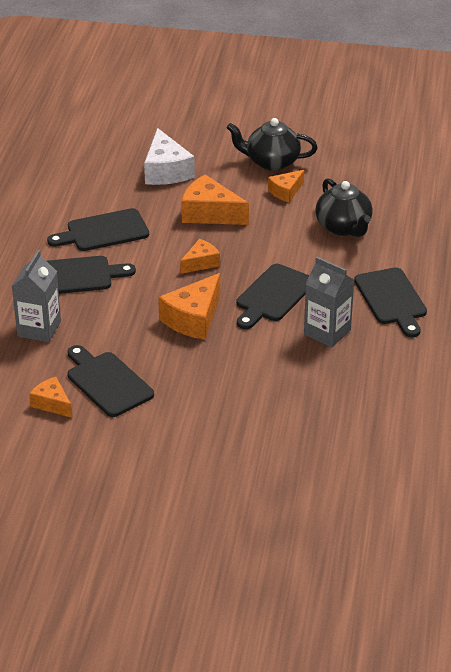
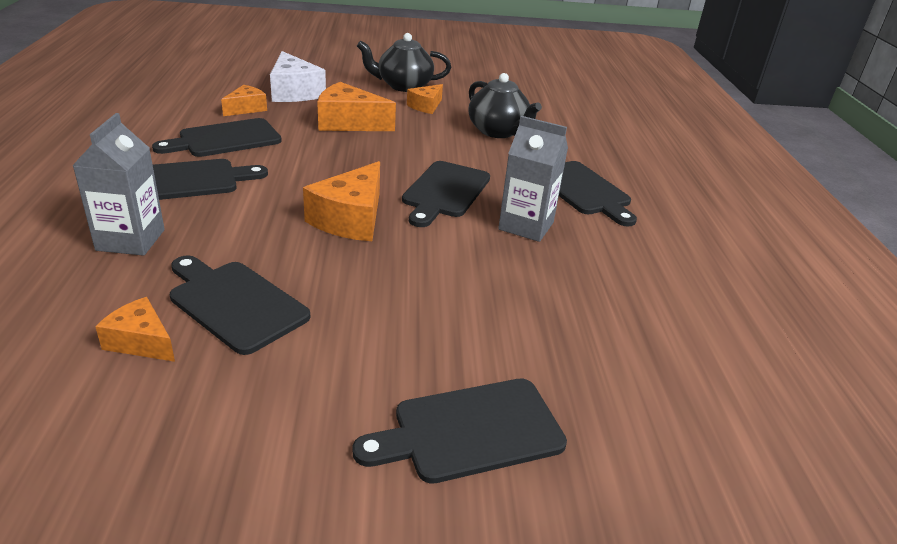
camera: 15 degrees left, 5 degrees down
orange cheese [180,239,220,274] -> orange cheese moved to [221,85,267,116]
none -> black cutting board [353,378,567,484]

